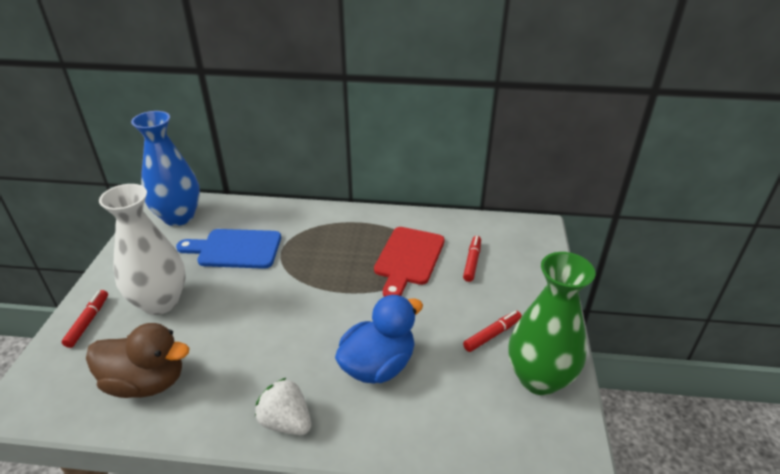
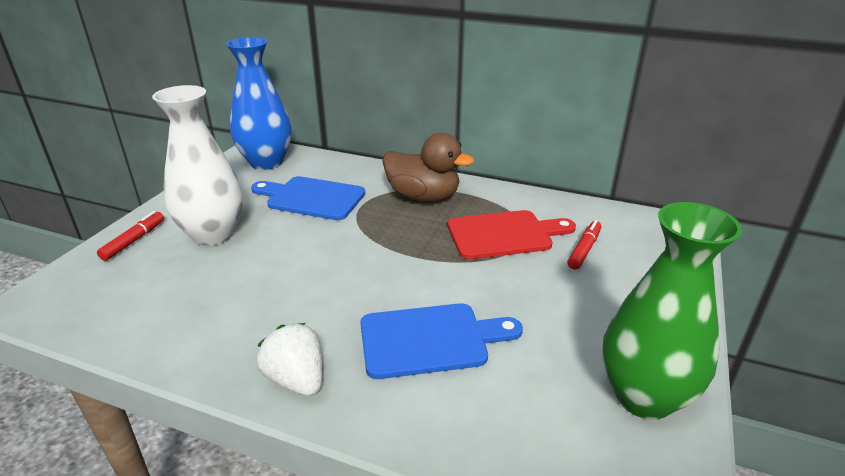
camera: 15 degrees right, 5 degrees down
brown duck [86,323,189,398] -> brown duck moved to [382,133,474,202]
blue duck [335,295,423,384] -> blue cutting board [361,303,523,379]
red cutting board [374,227,445,297] -> red cutting board turned 135 degrees counterclockwise [448,210,576,259]
red marker [463,311,522,352] -> none

